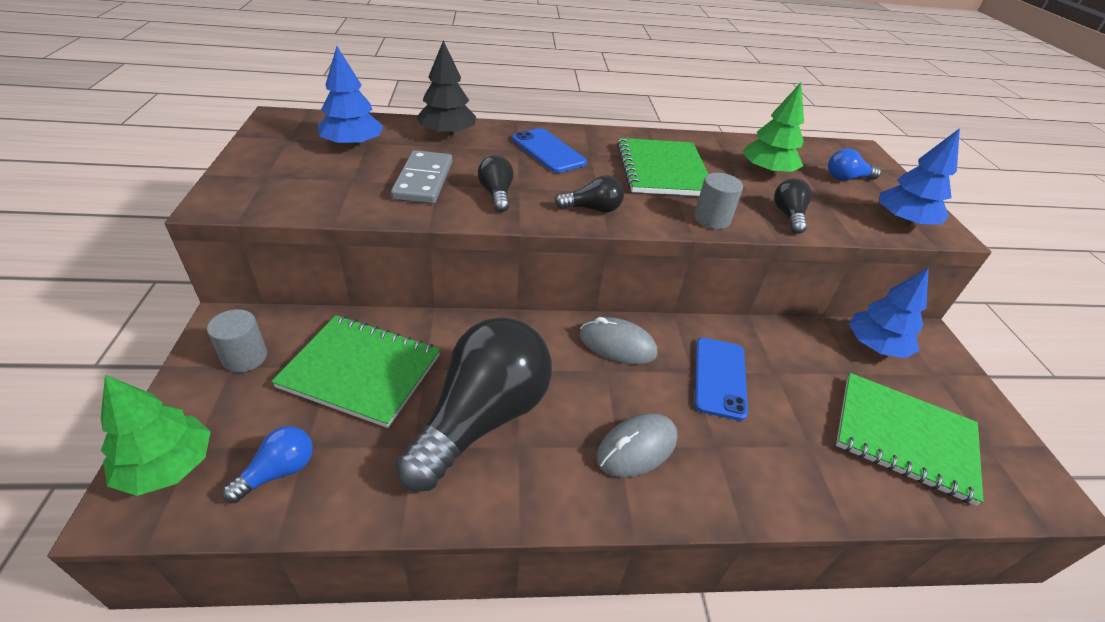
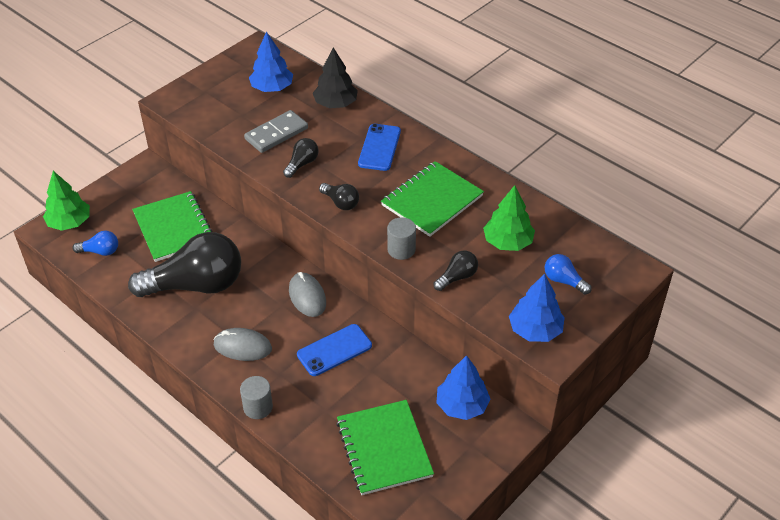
camera: 50 degrees right, 5 degrees up
grey cylinder [207,309,267,372] -> grey cylinder moved to [240,376,273,419]

